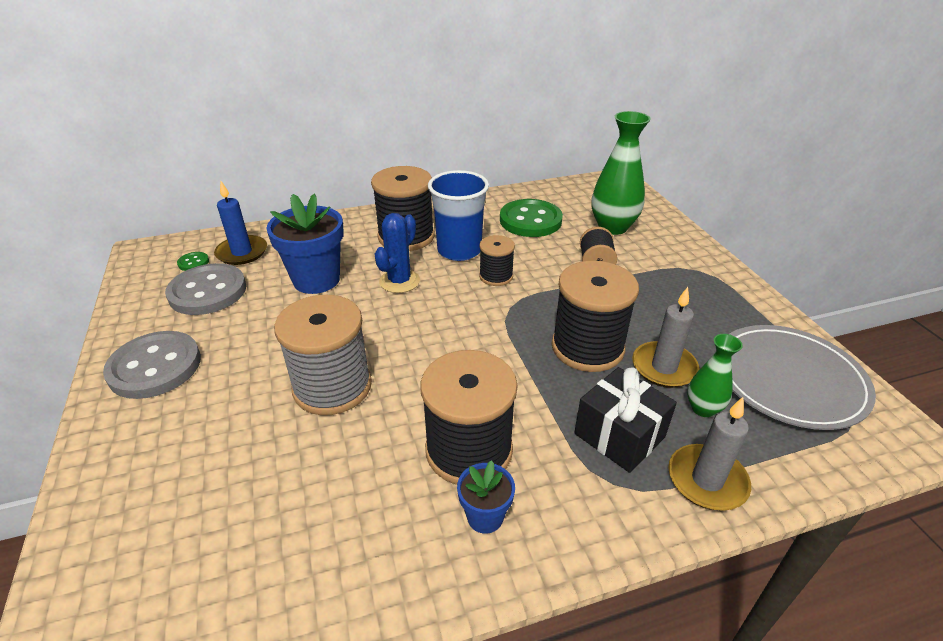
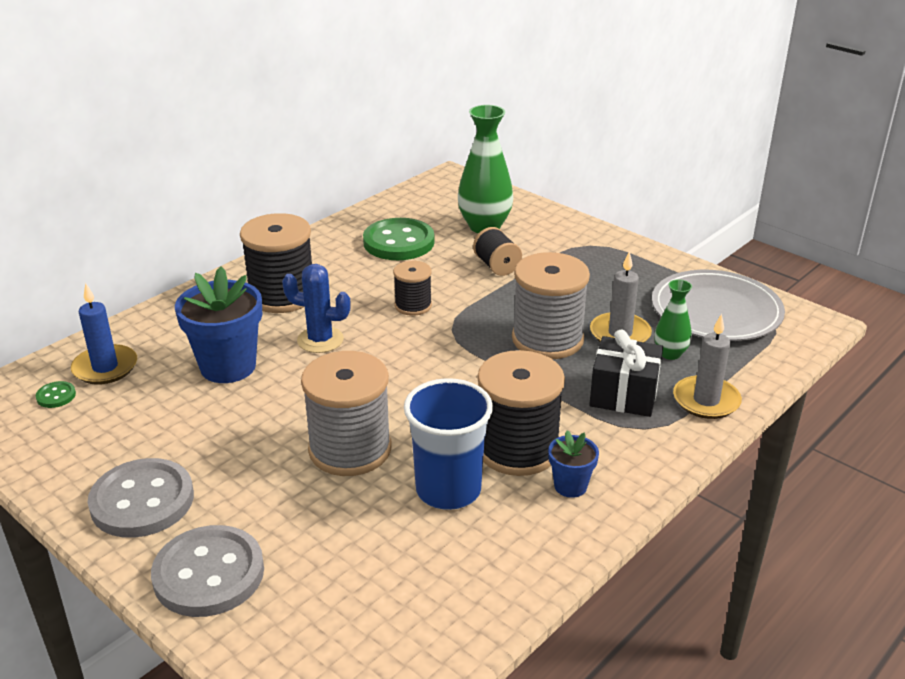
camera: 30 degrees left, 5 degrees down
grey button [165,263,246,315] -> grey button moved to [151,525,264,617]
blue cactus [375,213,420,293] -> blue cactus turned 75 degrees counterclockwise [282,264,351,353]
blue cup [428,170,489,261] -> blue cup moved to [404,378,493,510]
black spool [552,261,639,372] -> grey spool [512,252,590,359]

